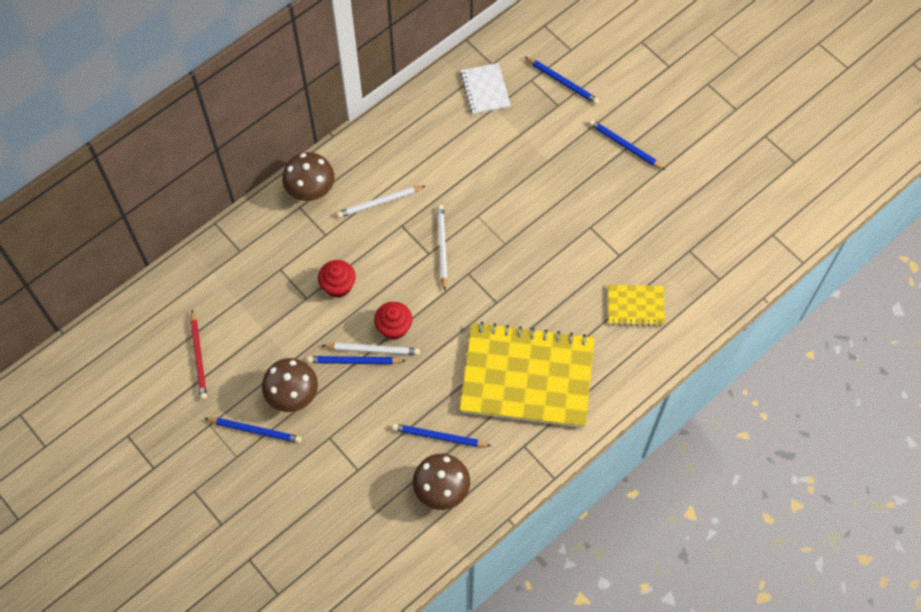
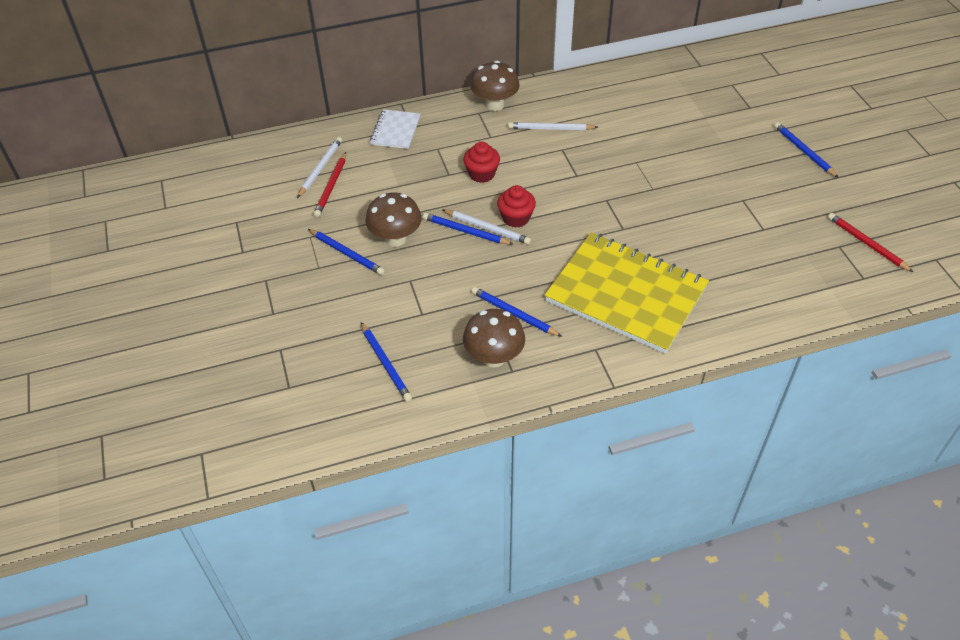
camera: 25 degrees right, 15 degrees down
white pencil [437,205,448,290] -> white pencil moved to [297,137,342,198]
white notebook [460,63,511,114] -> white notebook moved to [370,109,420,149]
blue pencil [525,57,599,104] -> blue pencil moved to [361,322,412,402]
yellow notebook [608,285,665,327] -> none
none -> red pencil [828,213,913,272]

